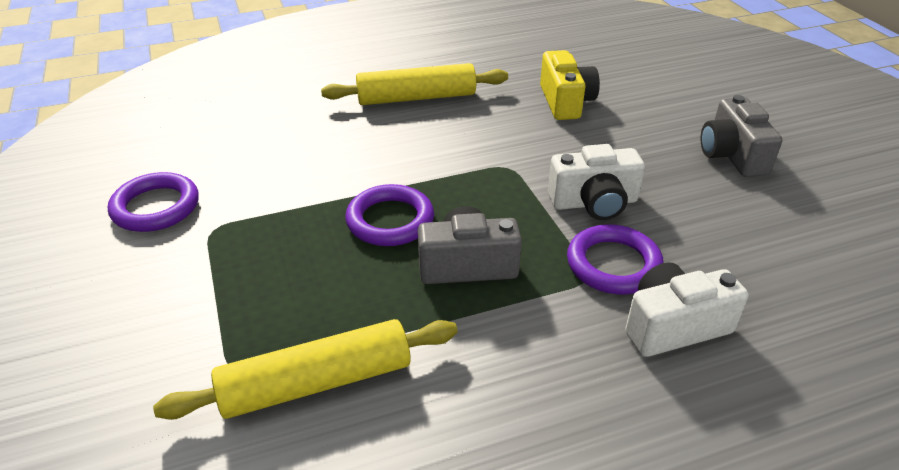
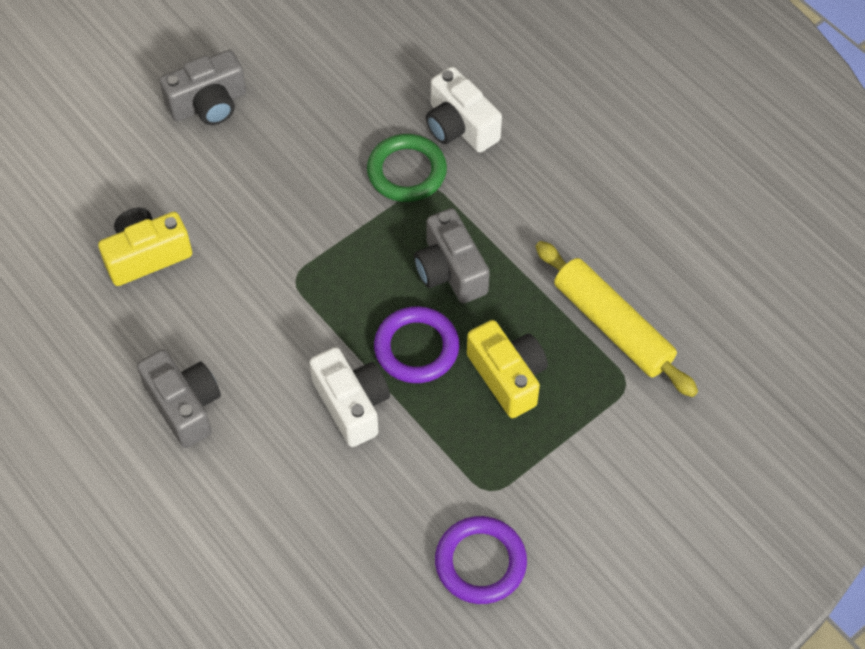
camera: 110 degrees left, 20 degrees up
yellow rolling pin [321,63,508,105] -> grey camera [137,349,221,448]
white camera [548,144,645,220] -> white camera moved to [309,347,390,447]
purple ring [567,225,664,294] -> green ring [367,134,447,202]
none -> yellow camera [467,320,548,418]

